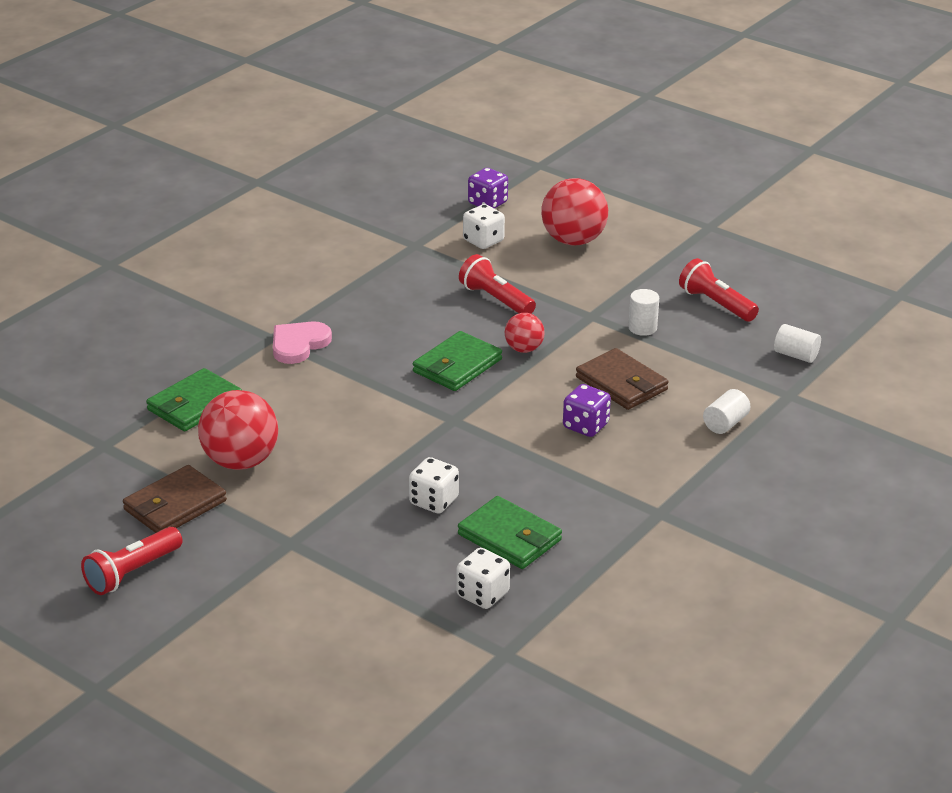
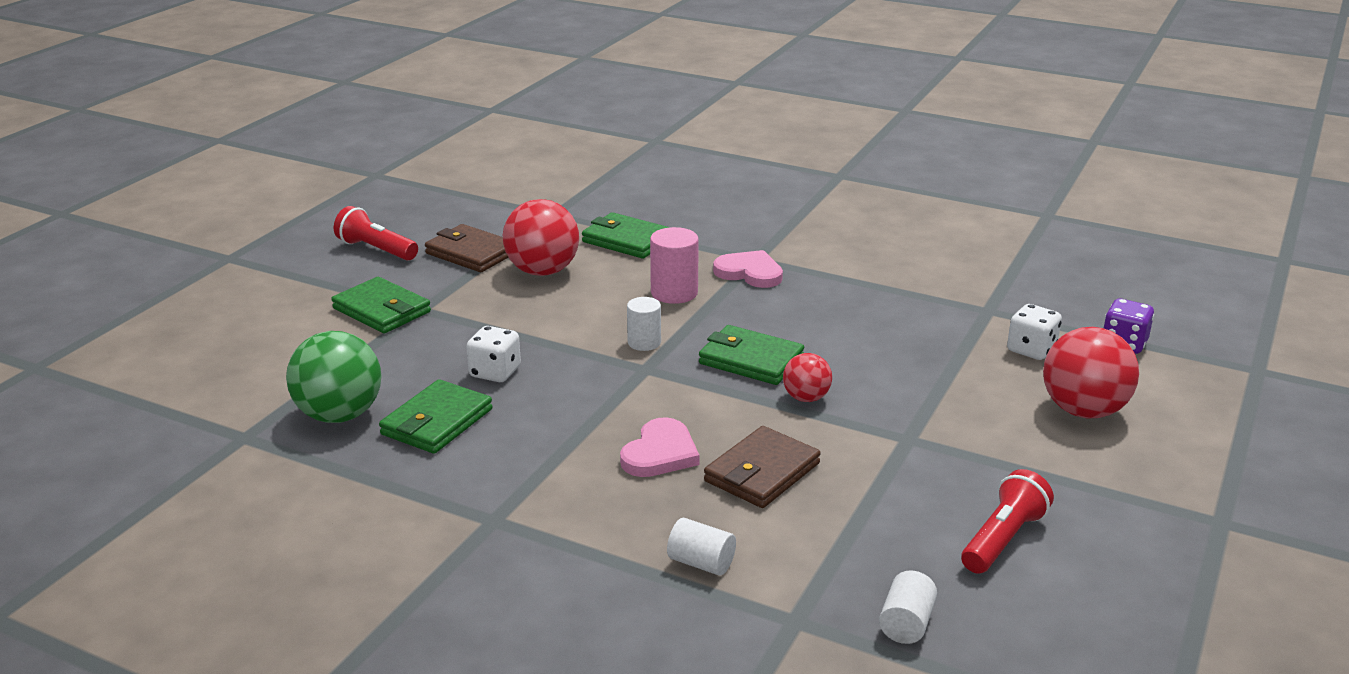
camera: 80 degrees right, 5 degrees down
white dice [456,548,510,609] -> green ball [286,331,381,423]
red flashlight [459,254,536,314] -> none
purple dice [563,384,611,437] -> pink heart [620,417,699,477]
white cylinder [628,289,659,336] -> white cylinder moved to [627,297,661,351]
none -> green wallet [331,277,431,333]
none -> pink cylinder [650,227,699,304]

